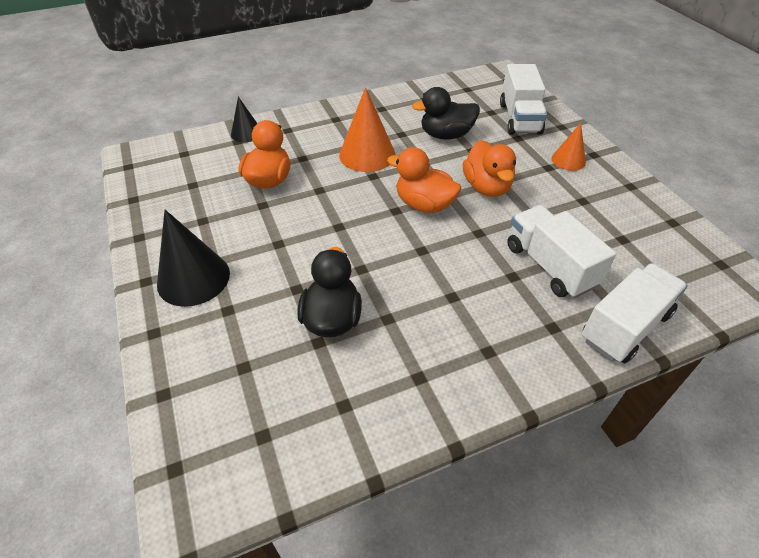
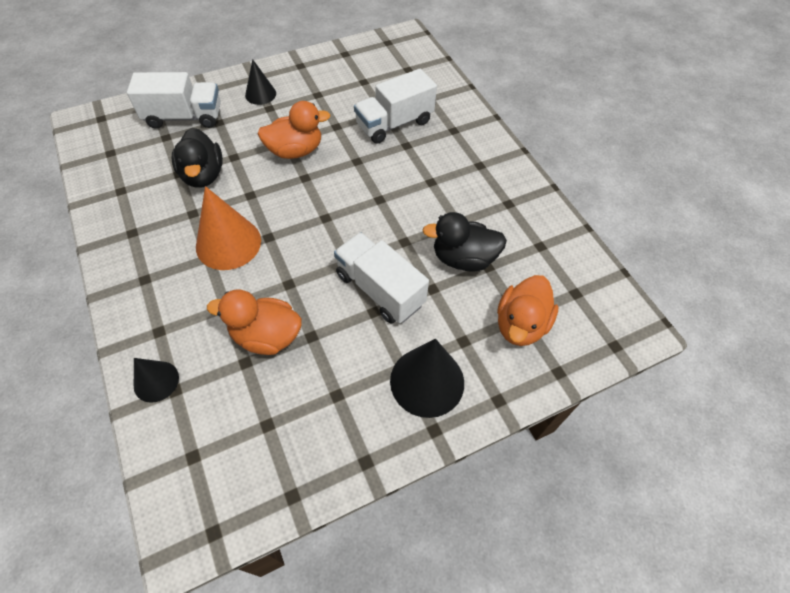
camera: 95 degrees left, 10 degrees up
orange duck [387,147,461,213] -> orange duck moved to [497,275,558,346]
orange cone [551,123,586,171] -> black cone [245,59,276,105]
white truck [582,263,688,363] -> white truck moved to [334,232,429,324]

